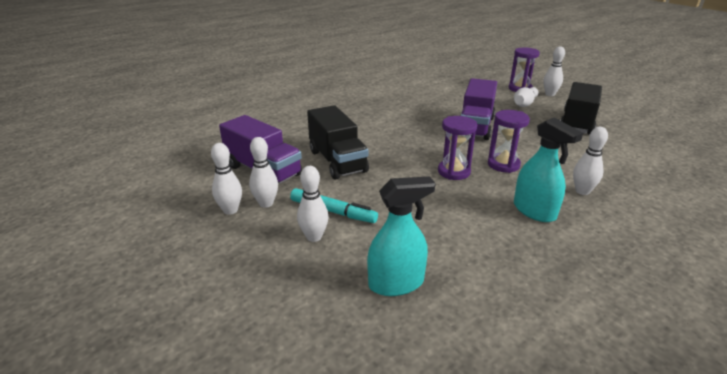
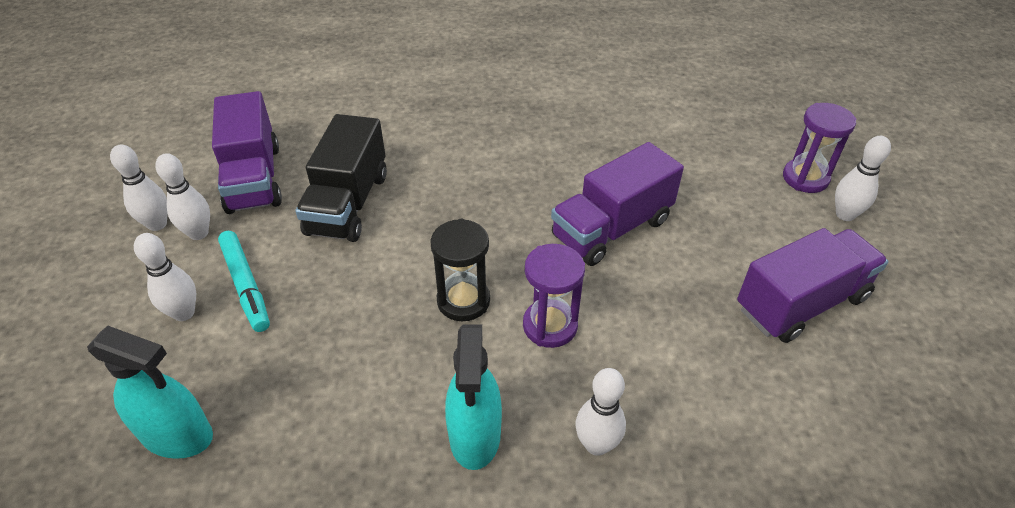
camera: 35 degrees right, 15 degrees up
purple hourglass [438,116,477,180] -> black hourglass [430,219,490,321]
white bowling pin [514,87,538,107] -> none
black truck [560,82,602,135] -> purple truck [737,228,888,343]

